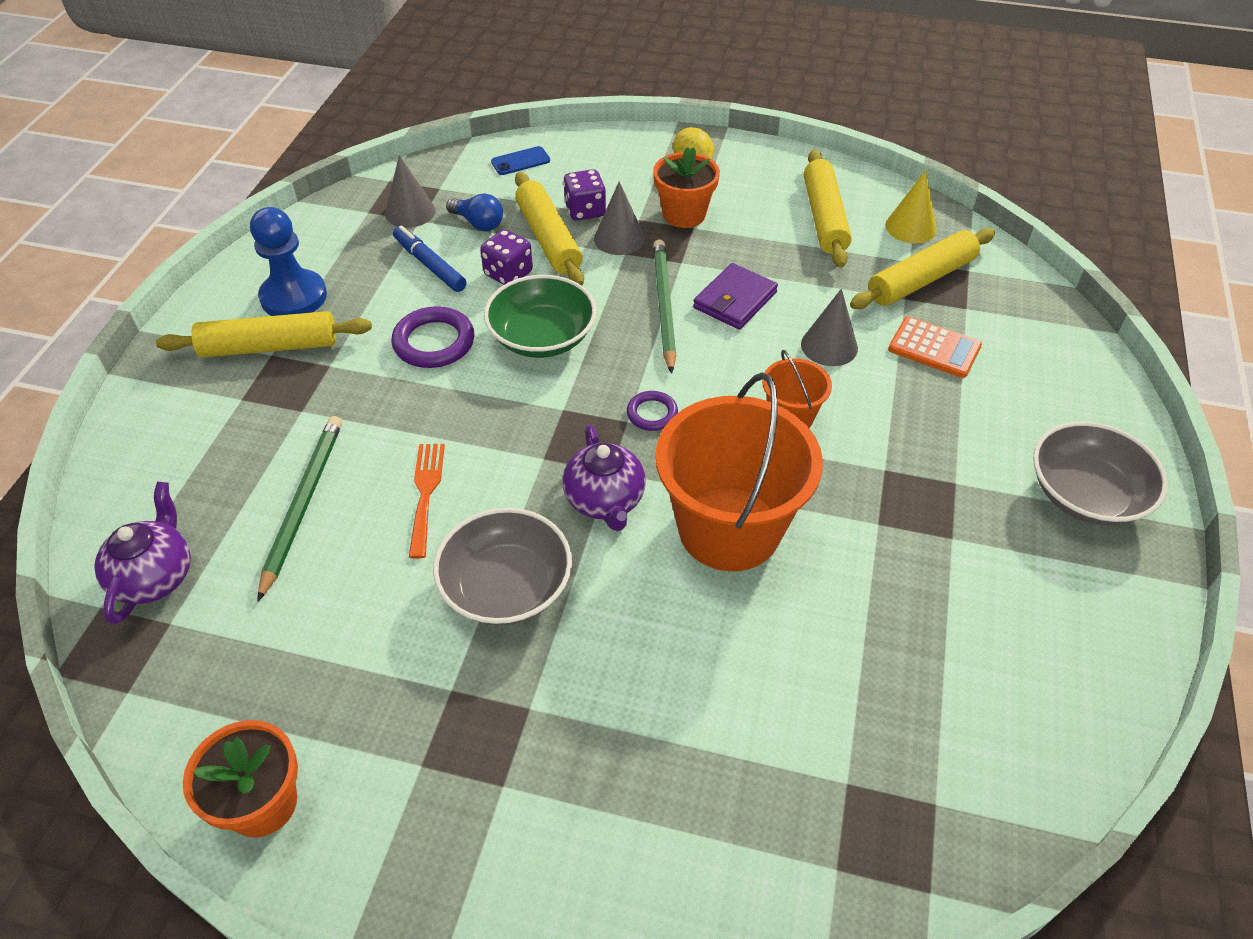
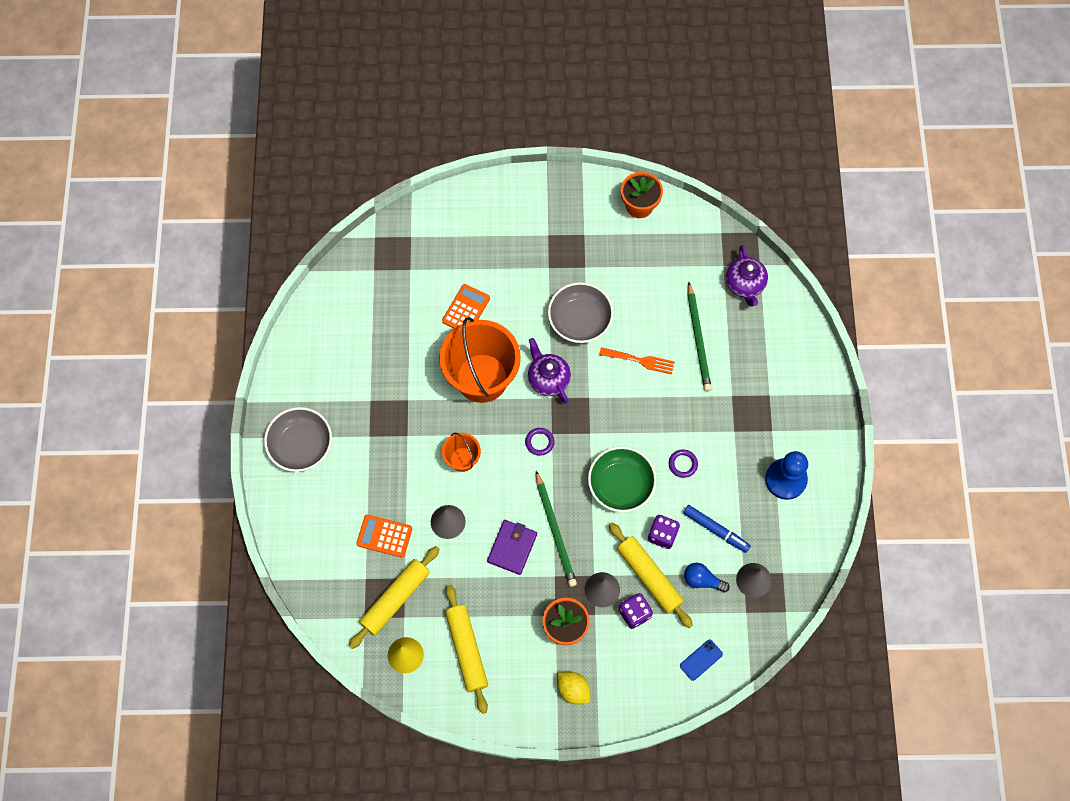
camera: 165 degrees right, 20 degrees up
yellow rolling pin [156,311,372,358] -> none
purple ring [391,306,474,368] -> purple ring [669,449,698,478], size x0.59
orange fork [409,444,445,559] -> orange fork turned 60 degrees counterclockwise [599,348,675,374]
none -> orange calculator [442,284,490,329]

